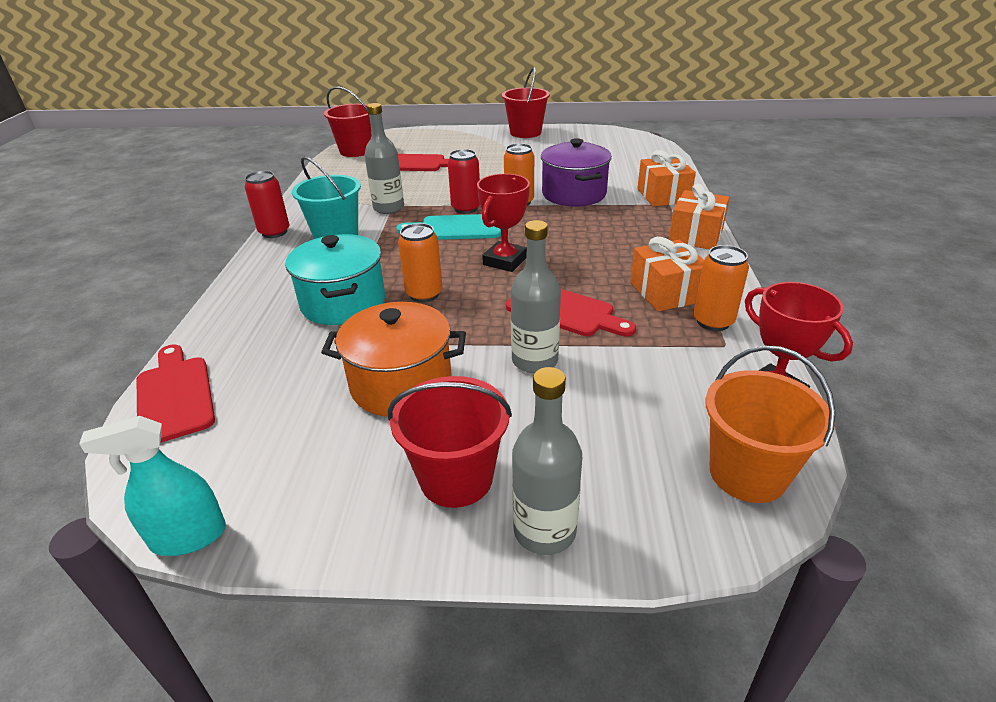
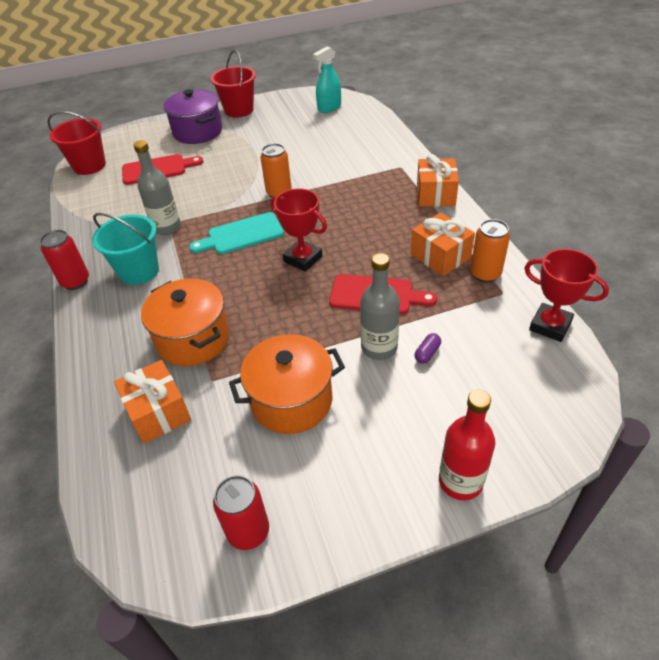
camera: 20 degrees left, 10 degrees up
turquoise spray bottle [79,416,226,556] -> turquoise spray bottle moved to [313,46,341,113]
red cutting board [137,344,215,443] -> none
turquoise pot [285,234,385,325] -> orange pot [141,279,230,366]
red bucket [388,376,512,508] -> none
orange can [398,223,443,302] -> none
red can [448,149,480,214] -> red can moved to [213,475,269,550]
red trophy [477,174,530,272] -> red trophy turned 60 degrees counterclockwise [271,188,327,272]
grey bottle [512,367,582,555] -> red bottle [439,390,496,501]
purple pot [541,138,612,206] -> purple pot moved to [164,89,222,144]
orange gift [637,150,696,206] -> orange gift moved to [114,360,191,444]
orange bucket [705,345,836,503] -> none
none -> purple capsule [415,333,441,364]

